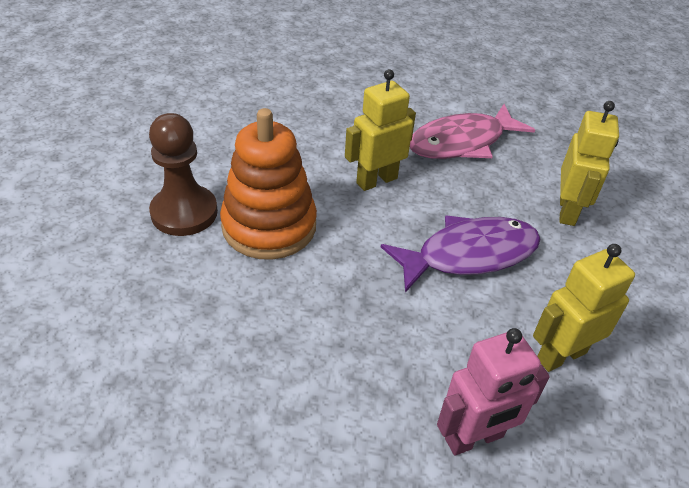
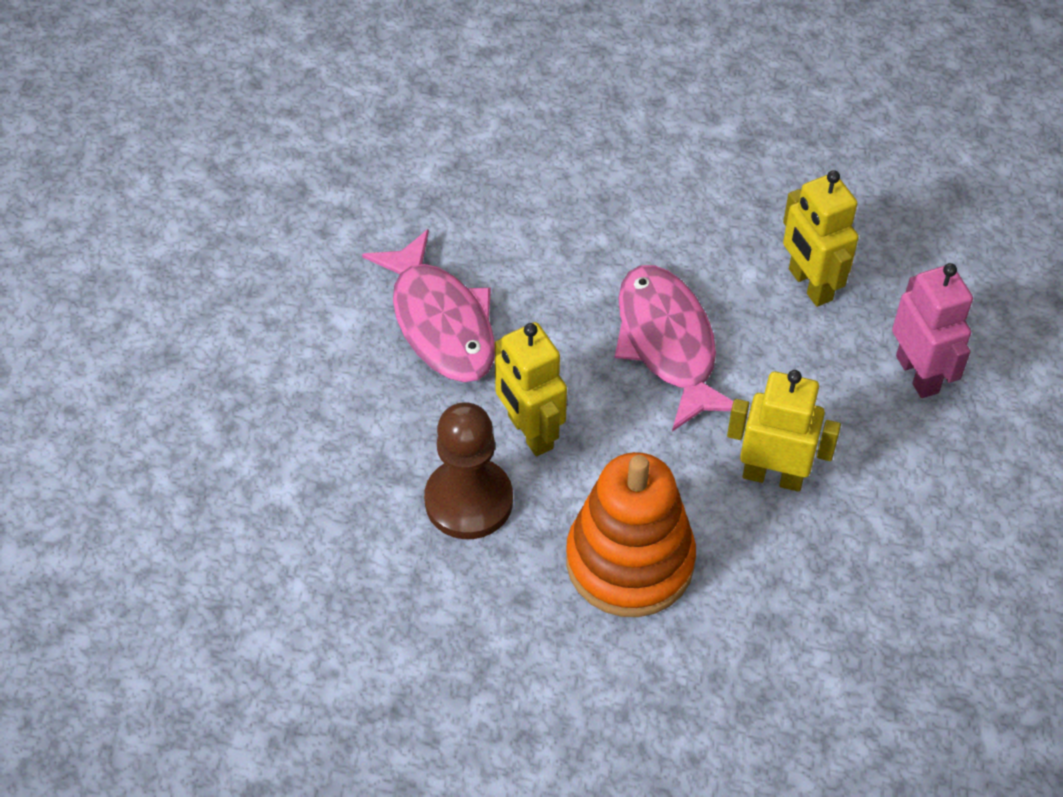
camera: 85 degrees left, 10 degrees up
brown pawn [149,113,218,236] -> brown pawn moved to [424,403,513,539]
purple fish [381,215,541,293] -> pink fish [615,265,734,431]
yellow robot [560,101,619,226] -> yellow robot moved to [727,370,841,492]

